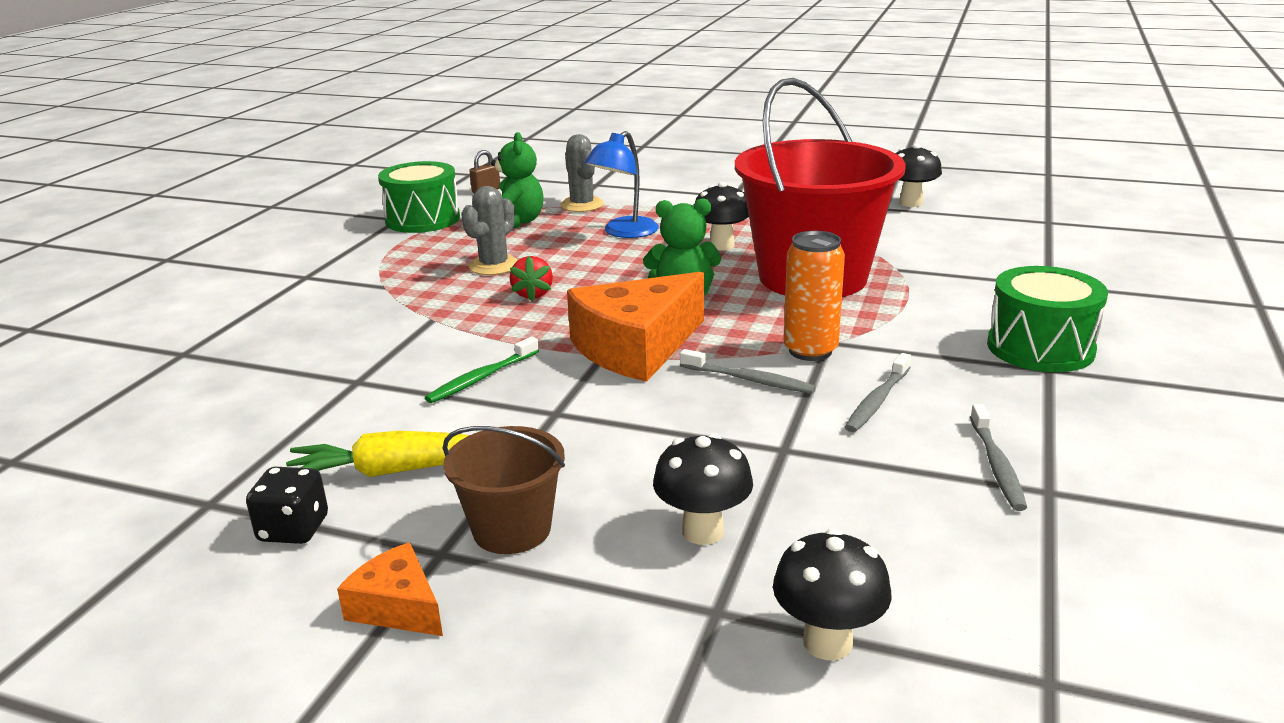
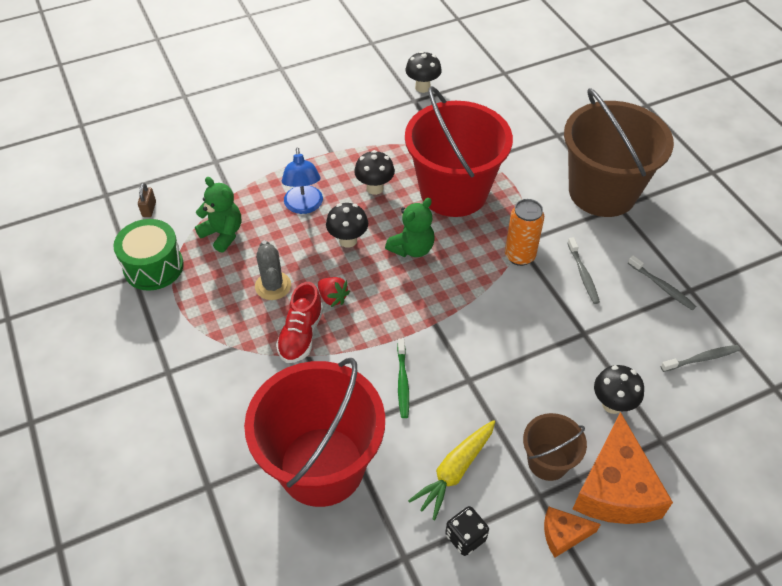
camera: 45 degrees left, 25 degrees up
grey cactus [561,134,604,212] -> none
orange cheese [567,272,704,382] -> orange cheese moved to [573,412,673,524]
grey toothbrush [680,349,816,394] -> grey toothbrush moved to [661,345,740,372]
black mushroom [773,529,892,660] -> black mushroom moved to [326,203,368,248]
green drum [987,266,1108,372] -> brown bucket [564,88,674,217]
none -> red bucket [244,358,385,507]
none -> red shoe [276,282,323,363]

